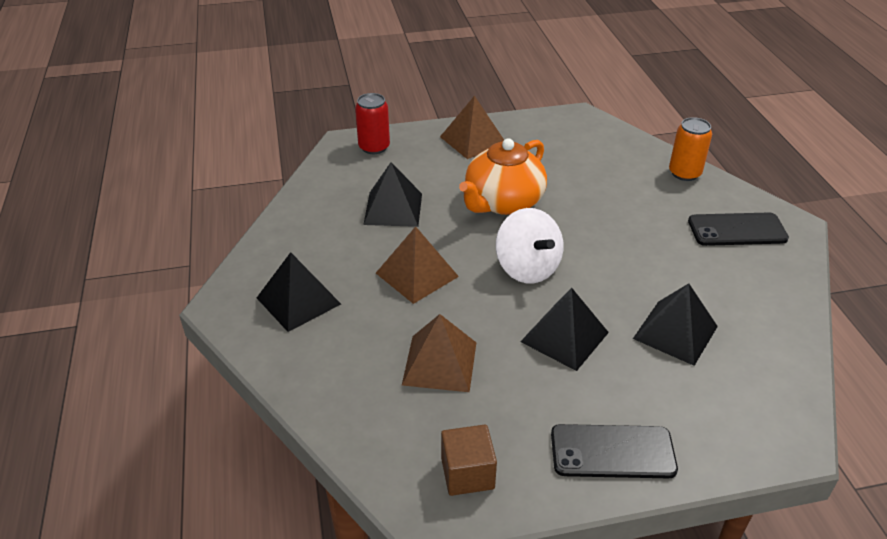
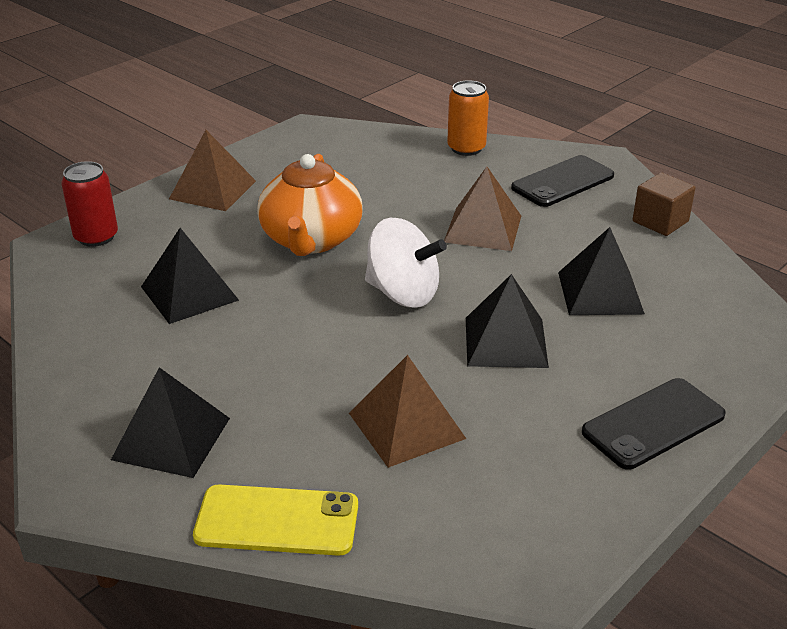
camera: 35 degrees left, 5 degrees down
brown pyramid [376,226,459,304] -> brown pyramid moved to [444,167,521,251]
brown cube [441,425,497,496] -> brown cube moved to [633,172,696,236]
none -> yellow phone [193,485,358,556]

